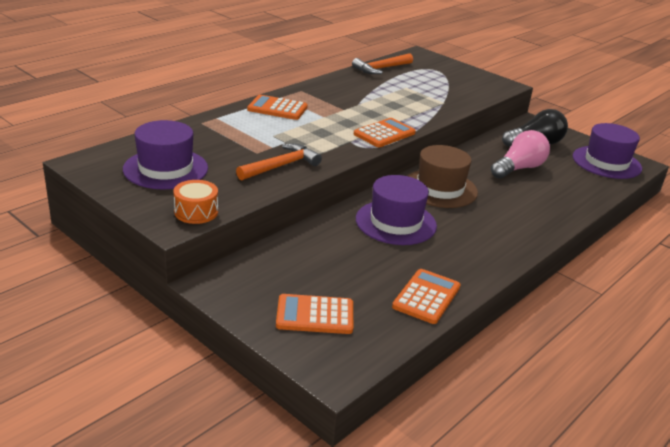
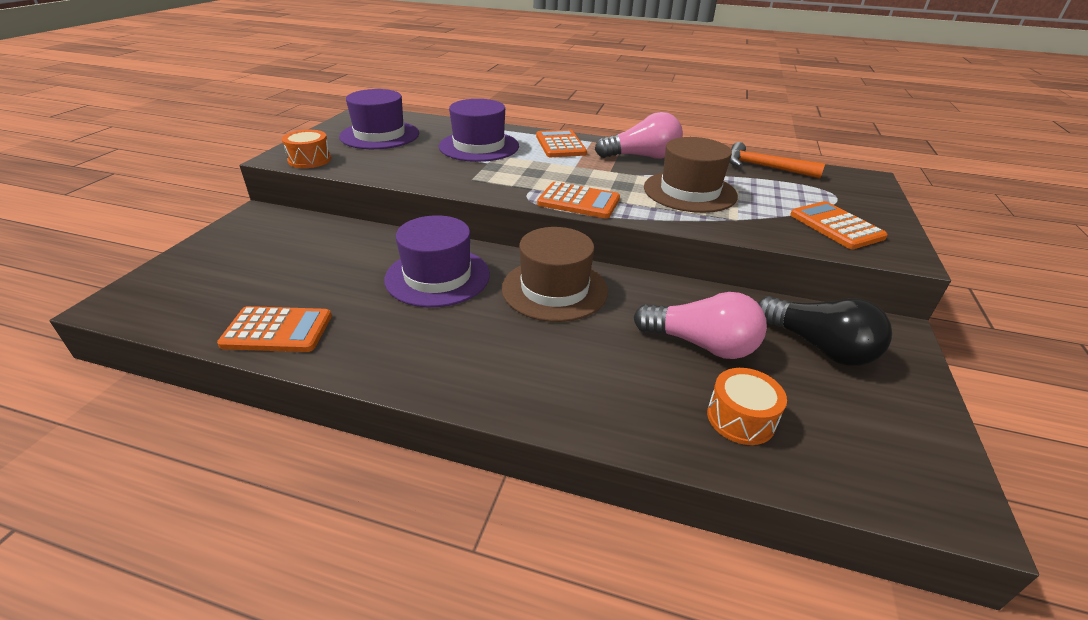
camera: 65 degrees right, 5 degrees up
orange hammer [236,144,322,181] -> none
orange calculator [276,294,353,334] -> orange calculator moved to [790,201,888,249]
purple hat [573,123,642,179] -> purple hat moved to [439,99,519,162]
none -> pink light bulb [595,112,683,159]
none -> brown hat [644,137,738,213]
none -> orange drum [707,368,787,445]

